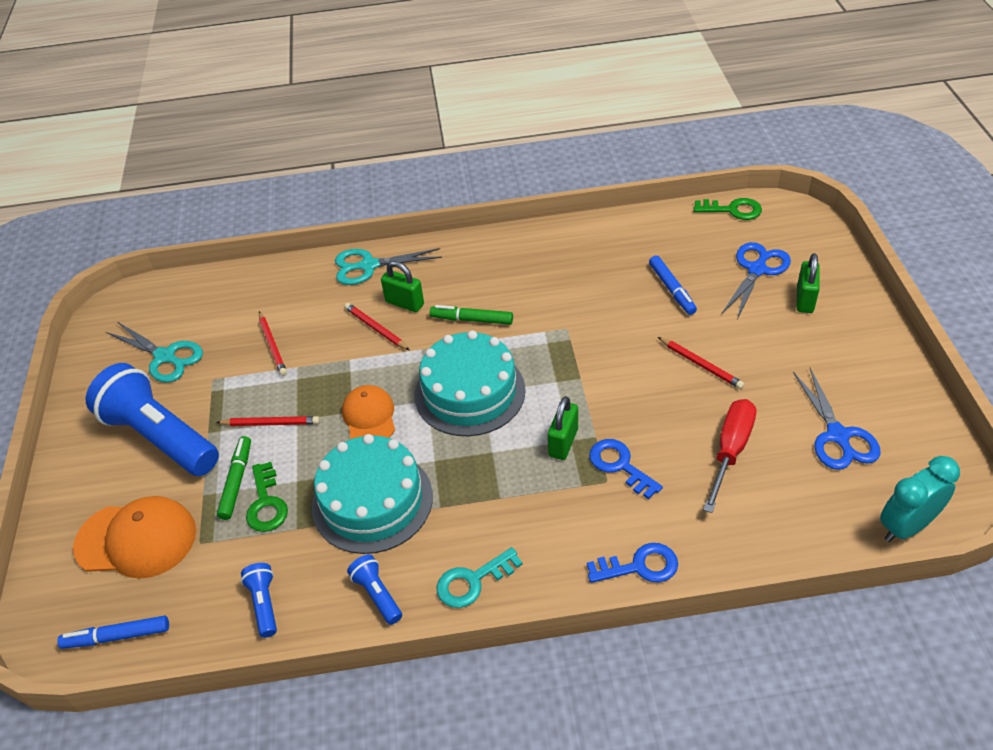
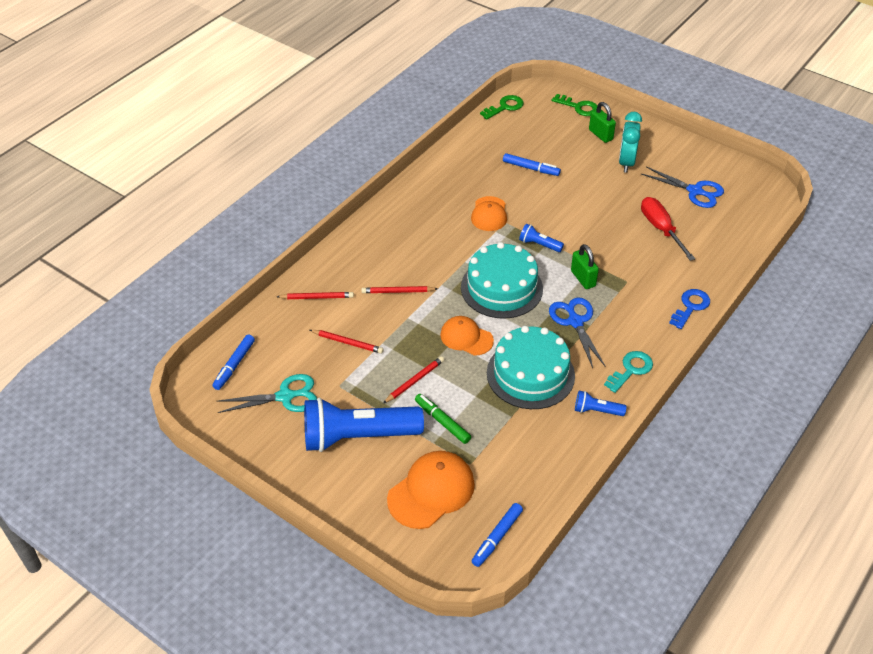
camera: 50 degrees left, 0 degrees up
blue flashlight [241,563,277,638] -> blue flashlight moved to [519,223,564,252]
green key [246,462,288,532] -> green key moved to [552,94,598,116]
turquoise scissors [335,248,442,285] -> none
green padlock [381,261,424,312] -> none
green marker [430,305,513,325] -> none
turquoise key [437,547,523,608] -> turquoise key turned 150 degrees counterclockwise [604,351,653,393]
blue key [589,439,663,499] -> none
red pencil [658,337,745,389] -> red pencil moved to [277,292,354,299]
blue scissors [722,242,791,319] -> blue scissors moved to [549,297,606,368]
turquoise clock [880,456,960,542] -> turquoise clock moved to [619,112,642,173]
none -> blue marker [212,334,255,390]
none -> orange cap [471,196,507,231]

